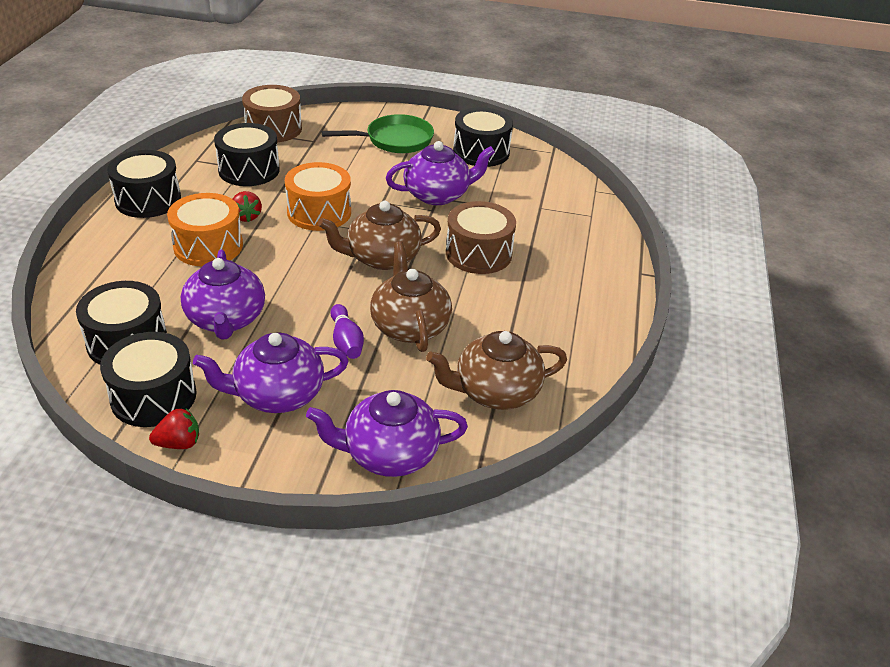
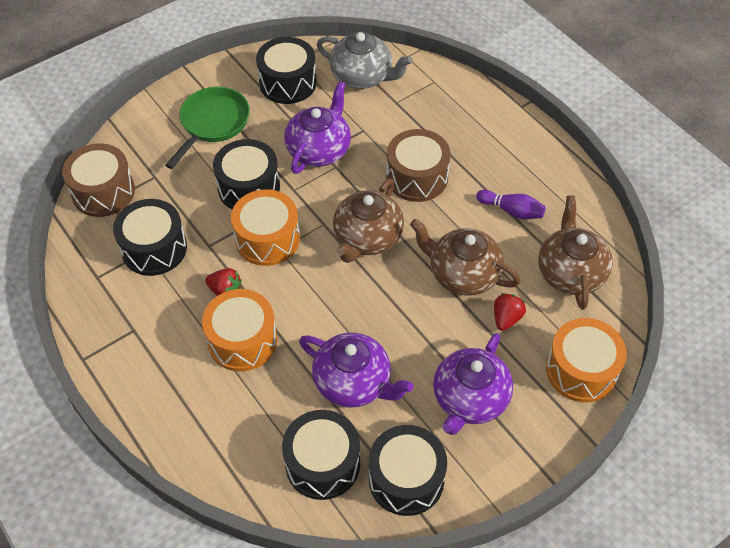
camera: 45 degrees left, 15 degrees up
black drum [107,150,181,218] -> black drum moved to [213,139,280,209]
red strawberry [149,408,199,449] -> red strawberry moved to [494,293,526,331]
purple teapot [306,390,468,477] -> orange drum [546,318,627,402]
purple bowling pin [330,304,364,359] -> purple bowling pin moved to [476,190,546,219]
brown teapot [426,331,567,410] -> brown teapot turned 150 degrees clockwise [538,195,613,310]
none -> grey teapot [317,32,413,89]

